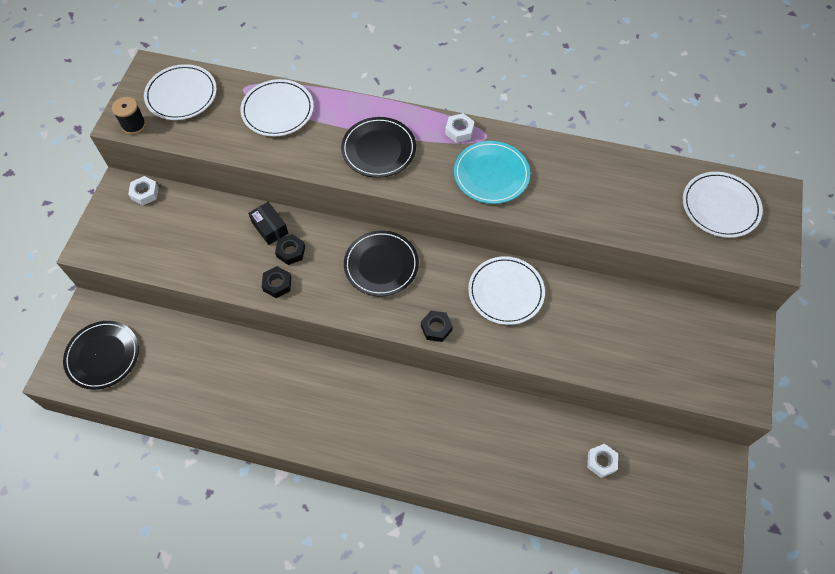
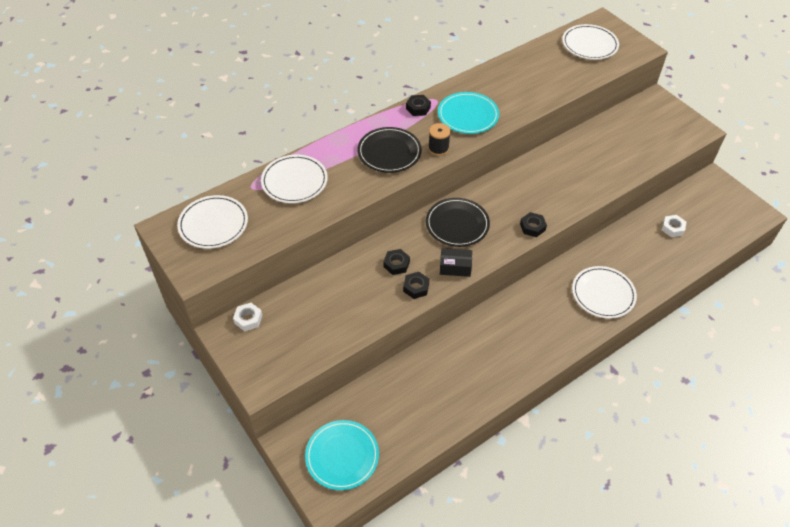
camera: 50 degrees left, 10 degrees down
black plate [63,321,139,390] -> turquoise plate [305,420,379,490]
black spool [112,97,146,135] -> black spool moved to [428,123,451,156]
black box [248,202,288,245] -> black box moved to [440,248,472,277]
white nut [445,113,474,143] -> black nut [406,95,431,116]
white plate [468,256,545,325] -> white plate moved to [572,266,637,319]

